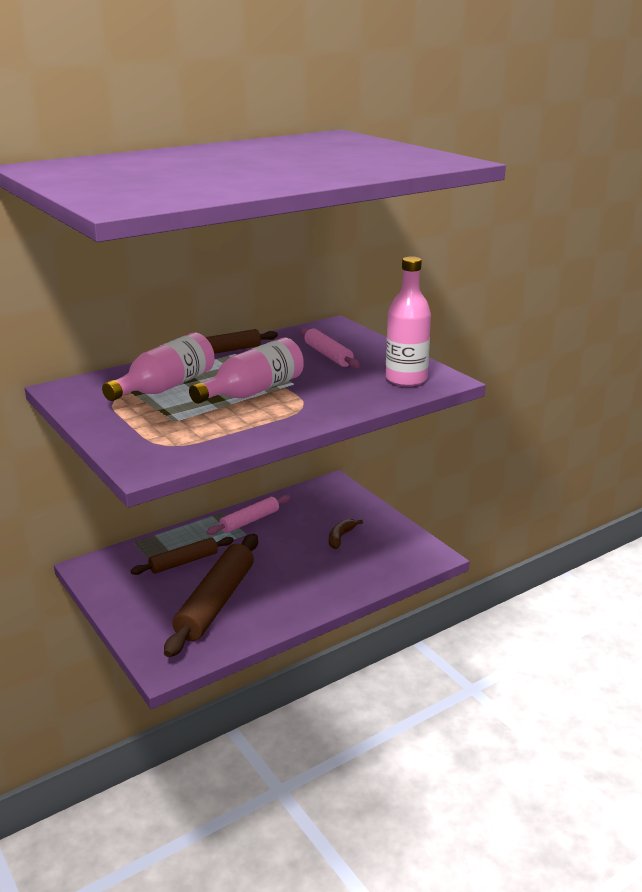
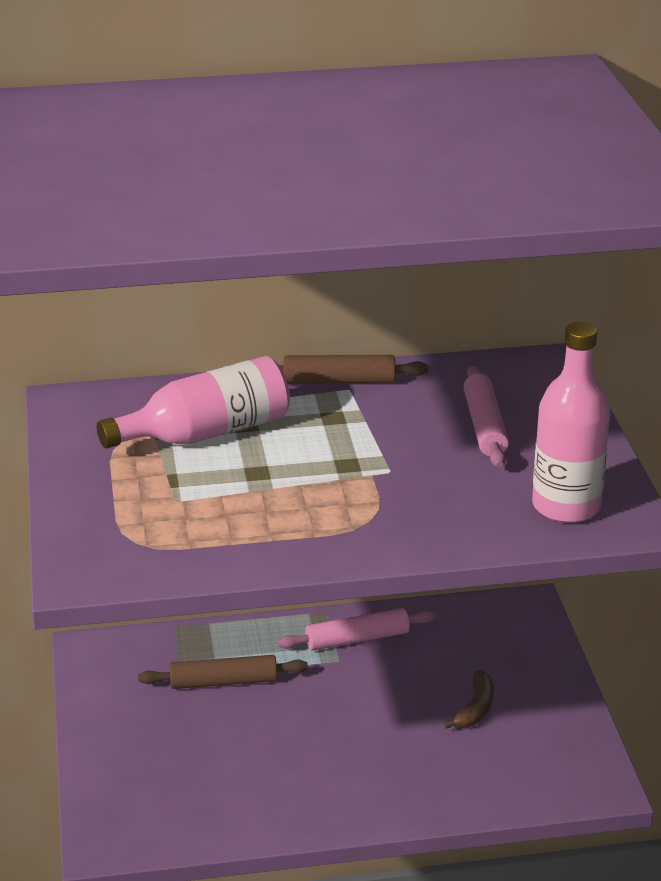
camera: 25 degrees right, 5 degrees up
brown rolling pin [164,534,258,657] -> none
pink bottle [189,337,304,404] -> none
brown banana [329,519,363,549] -> brown banana turned 150 degrees clockwise [443,670,494,729]

